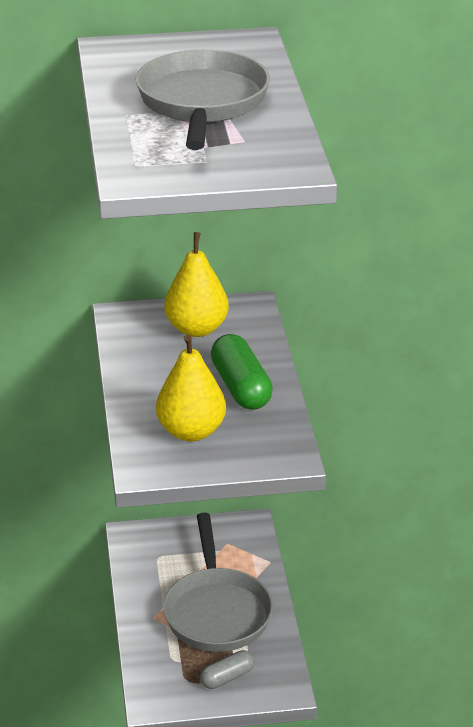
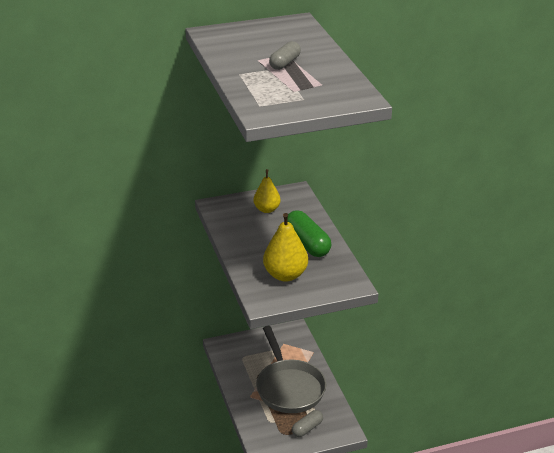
camera: 10 degrees left, 0 degrees up
grey pan [136,49,270,150] -> grey capsule [269,41,301,70]
yellow pear [164,232,229,337] -> yellow pear [253,169,281,213], size x0.66

